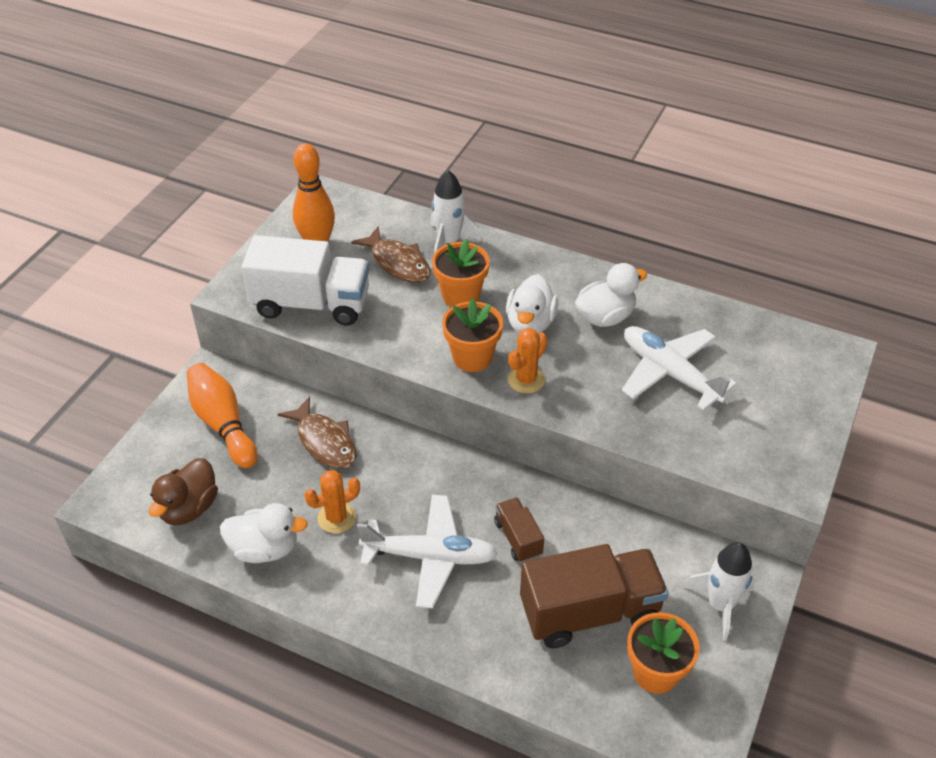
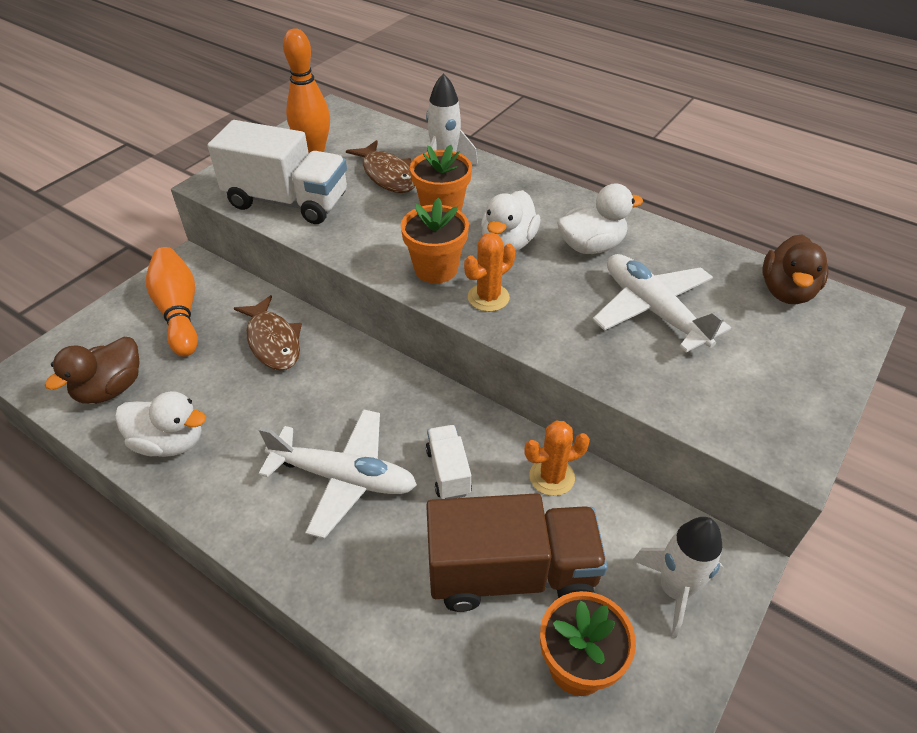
camera: 10 degrees right, 0 degrees up
orange cactus [304,470,360,534] -> orange cactus moved to [524,421,590,496]
brown truck [494,497,544,562] -> white truck [426,425,472,499]
none -> brown duck [762,234,829,304]

